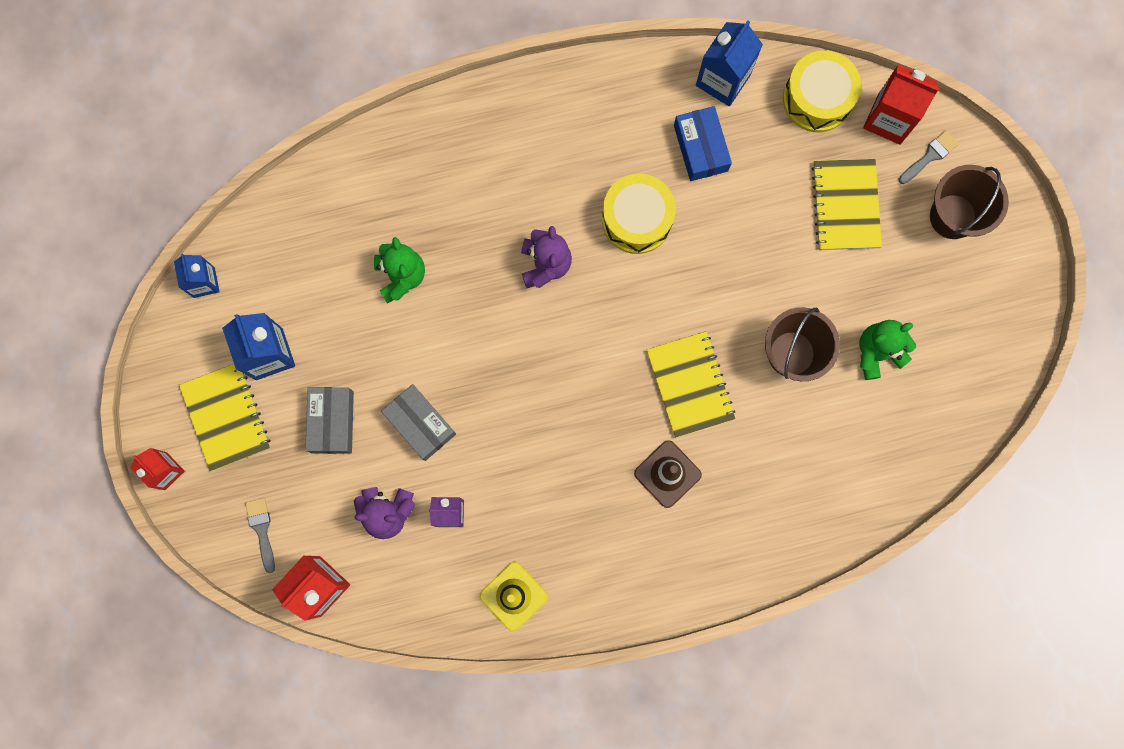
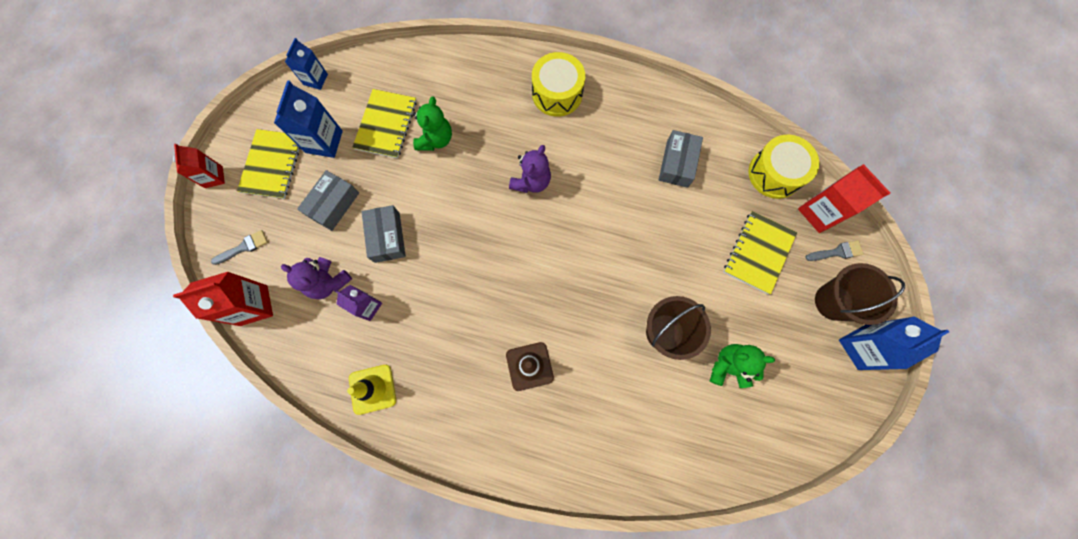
camera: 30 degrees right, 5 degrees down
grey brush [245,498,275,573] -> grey brush turned 45 degrees clockwise [211,230,268,265]
yellow drum [602,174,676,254] -> yellow drum moved to [532,52,585,117]
yellow notebook [647,331,736,438] -> yellow notebook moved to [352,89,417,159]
blue box [674,106,732,181] -> grey box [659,130,703,188]
blue carton [696,20,763,106] -> blue carton moved to [839,316,949,370]

